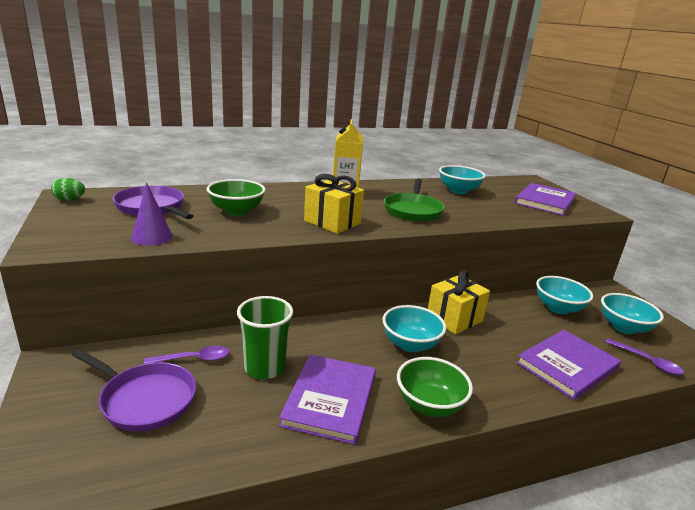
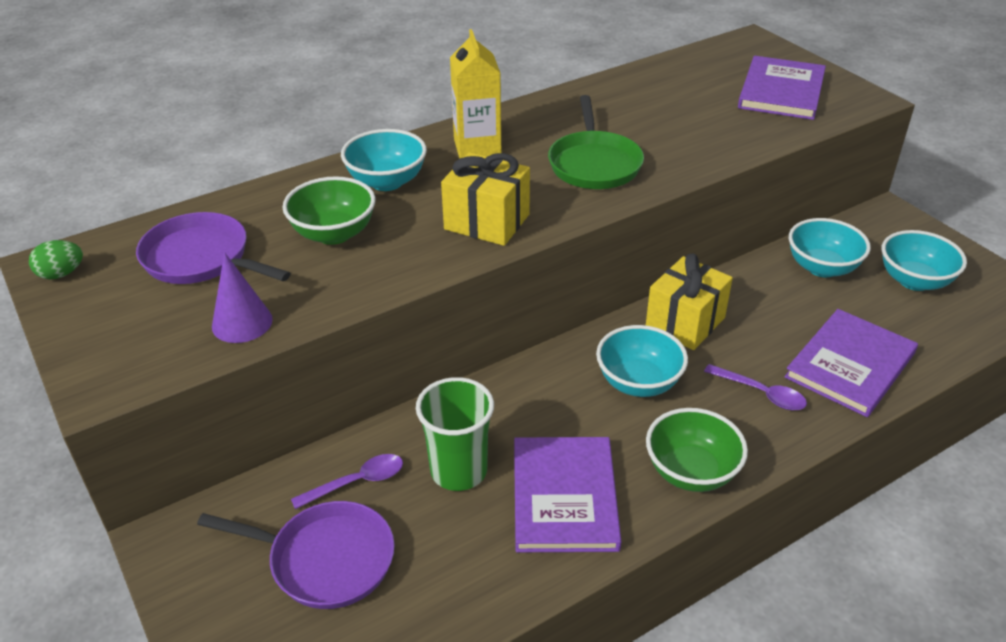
camera: 10 degrees left, 15 degrees up
turquoise bowl [439,165,486,194] -> turquoise bowl moved to [341,129,427,191]
purple spoon [605,338,684,375] -> purple spoon moved to [704,364,807,410]

